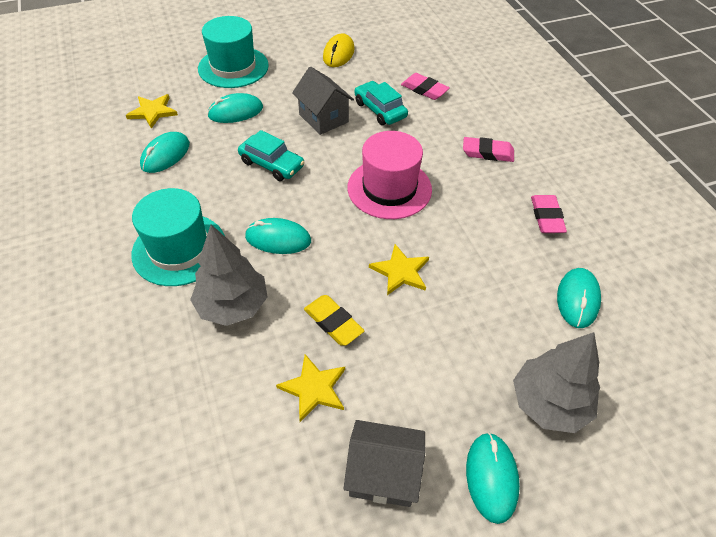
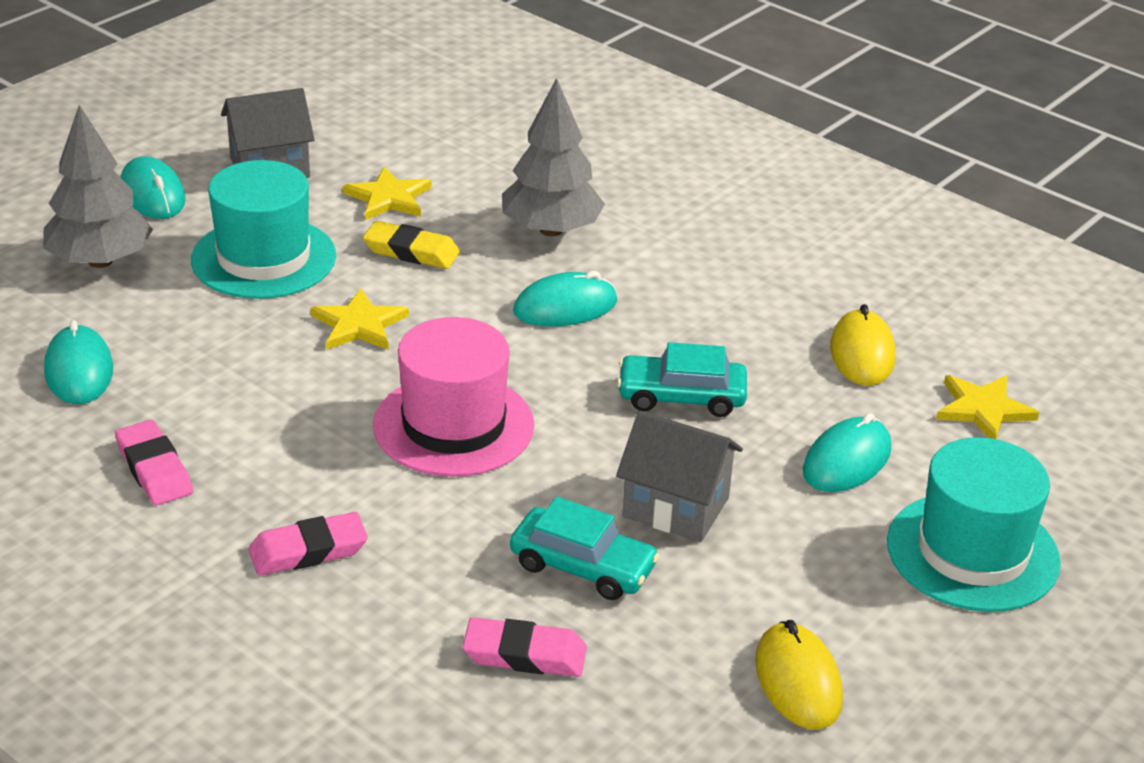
camera: 150 degrees right, 15 degrees down
turquoise hat [131,188,225,286] -> turquoise hat moved to [191,160,336,299]
turquoise mouse [140,132,190,173] -> yellow mouse [830,304,896,386]

